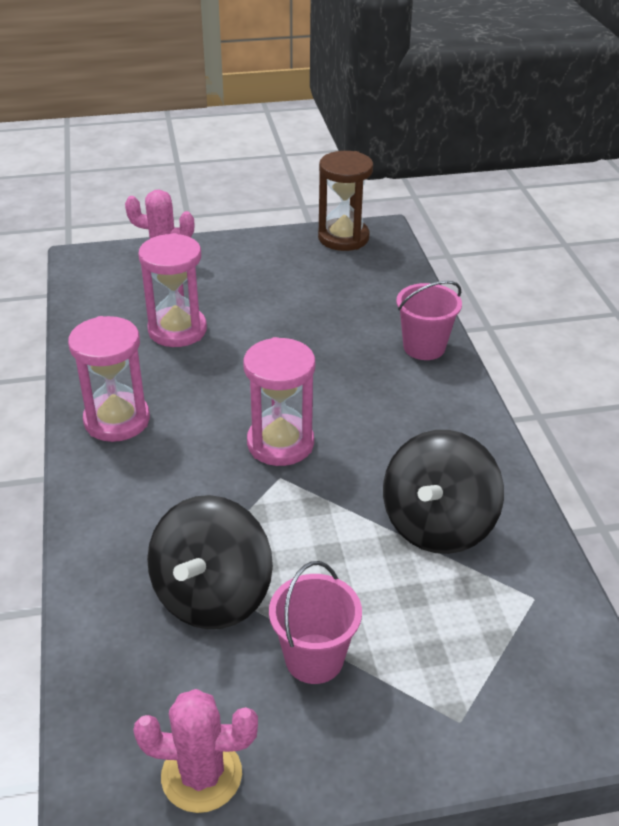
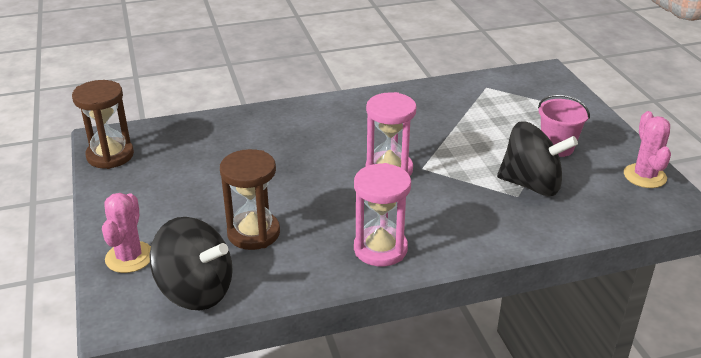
camera: 95 degrees left, 5 degrees down
pink hourglass [138,233,207,347] -> brown hourglass [220,149,280,250]
black spinning top [383,430,504,554] -> black spinning top moved to [150,217,233,310]
pink bucket [396,281,462,360] -> none

